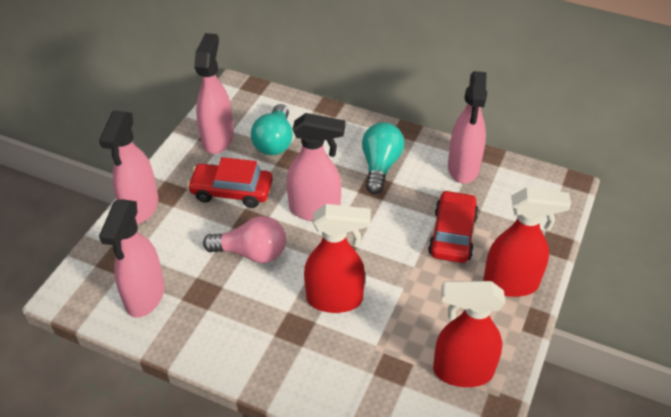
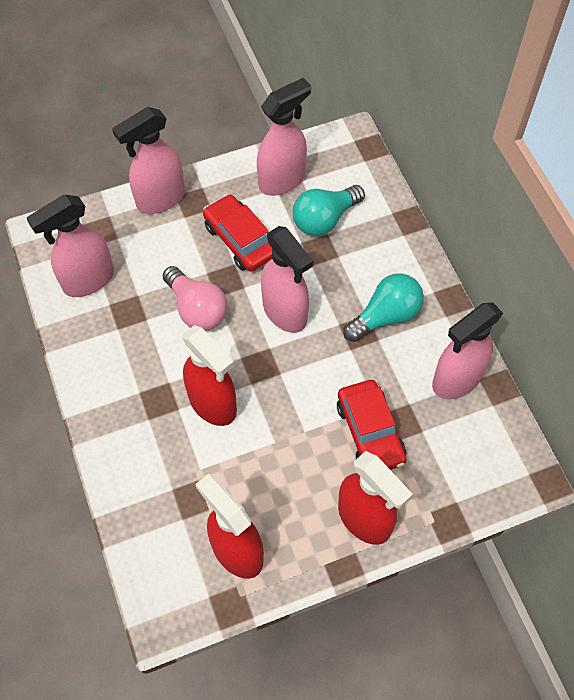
camera: 45 degrees right, 15 degrees up
red car [428,190,479,263] -> red car turned 105 degrees clockwise [337,380,407,470]

